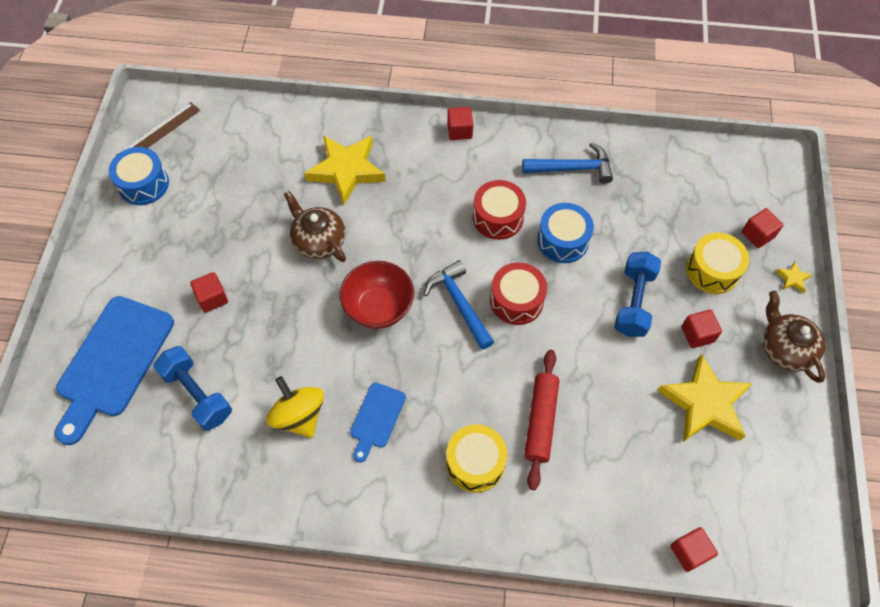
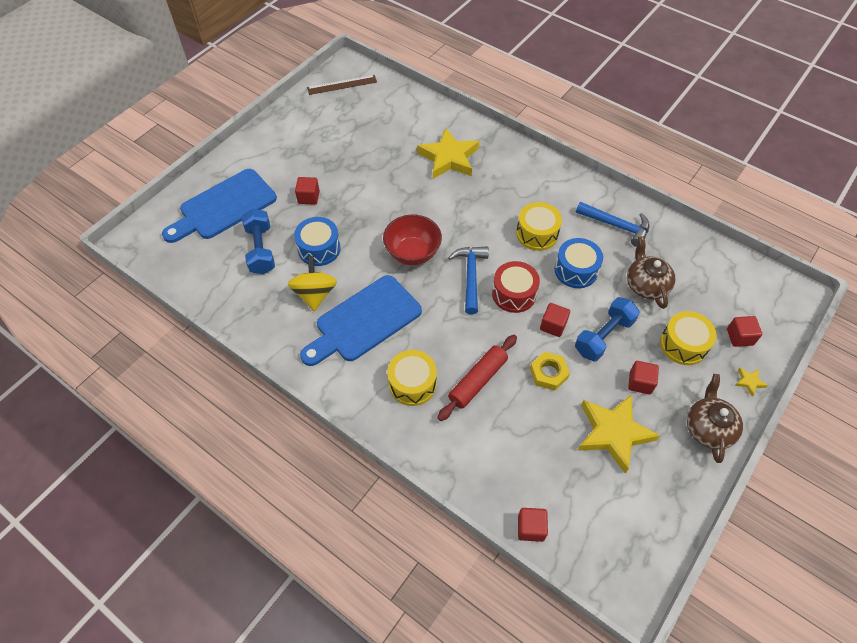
camera: 30 degrees right, 5 degrees down
blue drum [109,147,169,205] -> blue drum moved to [294,217,341,266]
brown teapot [284,191,346,262] -> brown teapot moved to [627,236,675,309]
blue cutting board [350,383,406,463] -> blue cutting board [300,275,422,366], size x1.97
red cube [447,107,473,140] -> red cube moved to [540,303,570,337]
red drum [473,180,526,240] -> yellow drum [516,202,562,251]
none -> yellow nut [530,352,570,391]

